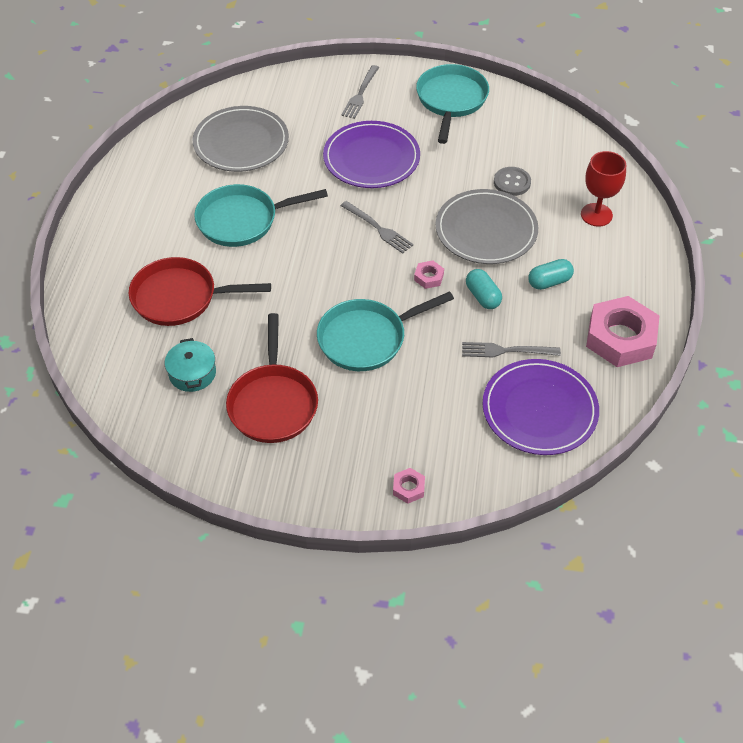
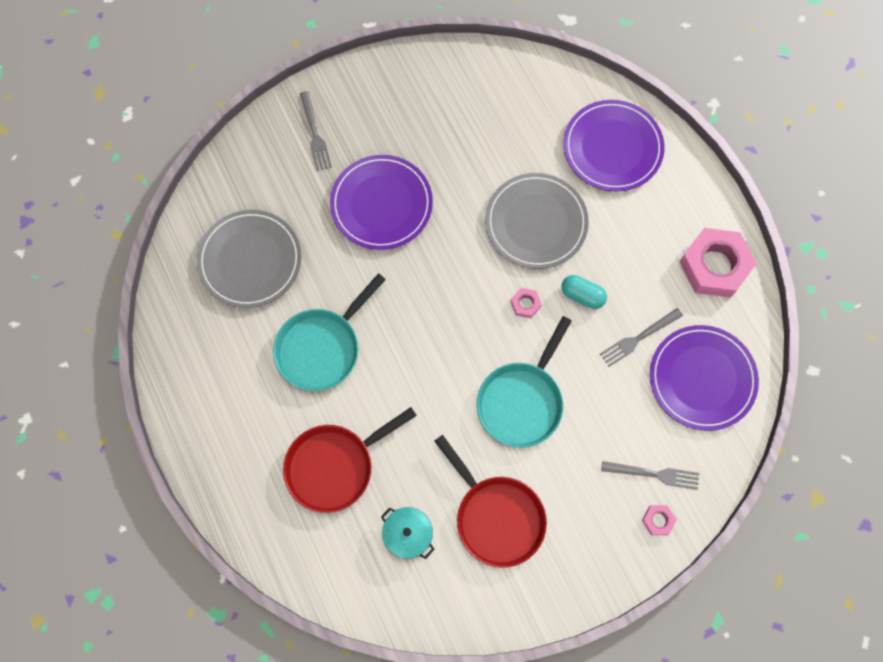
camera: 35 degrees left, 20 degrees up
grey fork [341,201,413,254] -> grey fork moved to [601,461,699,490]
turquoise pan [416,64,489,144] -> none
grey button [494,167,531,196] -> none
turquoise capsule [528,259,574,290] -> none
red goblet [581,151,626,227] -> purple plate [563,100,664,192]

